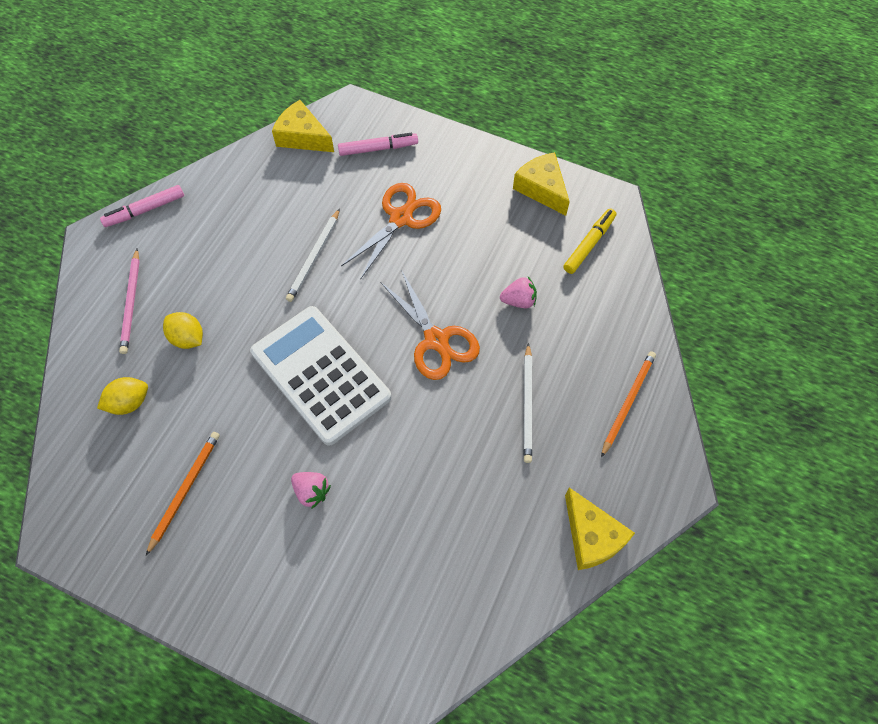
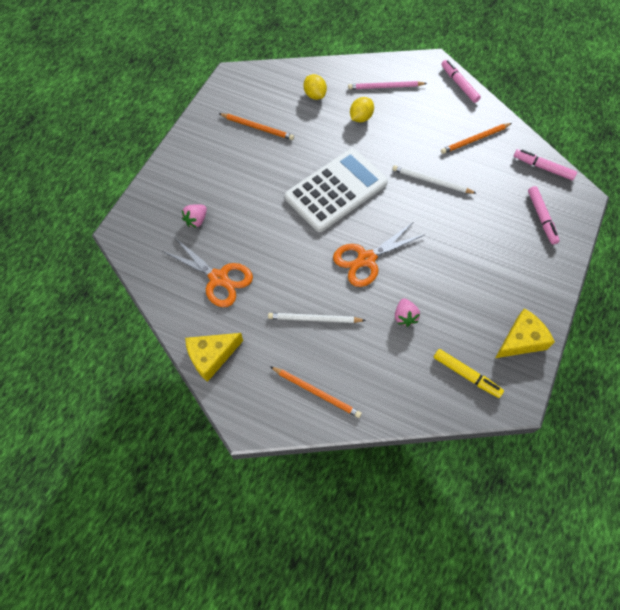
camera: 90 degrees right, 0 degrees up
yellow cheese [272,100,334,152] -> pink marker [514,149,577,180]
pink strawberry [291,472,331,509] -> pink strawberry moved to [182,204,207,228]
orange scissors [341,183,441,280] -> orange scissors moved to [162,238,253,307]
none -> orange pencil [441,123,512,154]

